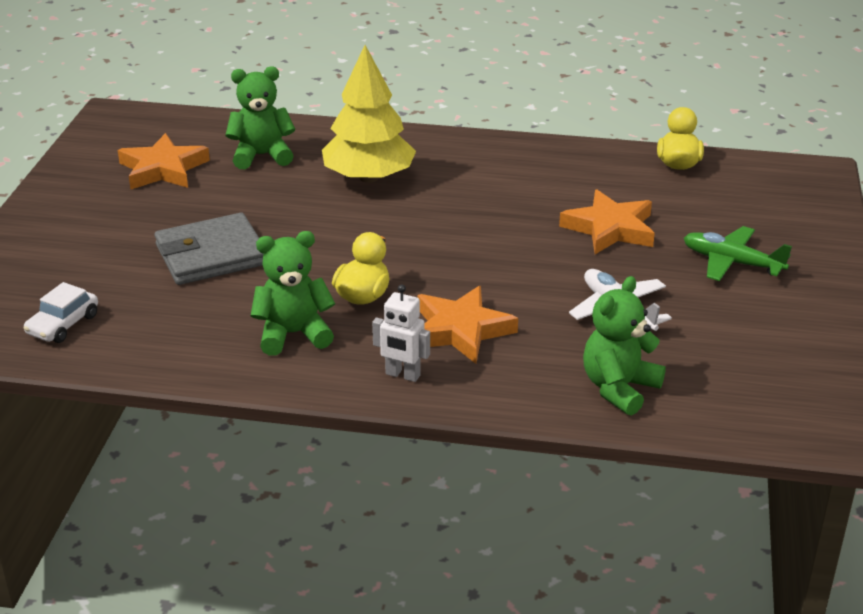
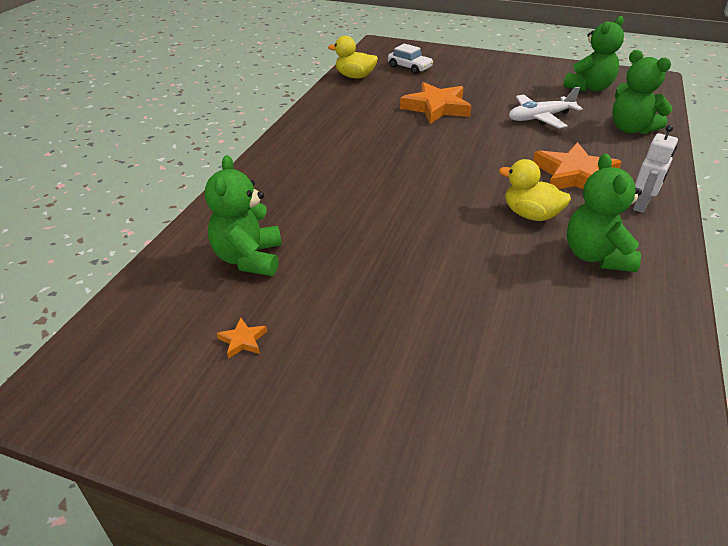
camera: 80 degrees left, 5 degrees up
white car [24,282,98,343] -> white car moved to [388,44,433,74]
orange star [118,133,210,189] -> orange star [217,318,267,359], size x0.42
grey wallet [154,213,264,285] -> none
yellow tree [322,45,416,183] -> none
green plane [684,226,792,281] -> none
none -> green teddy bear [563,16,624,92]

